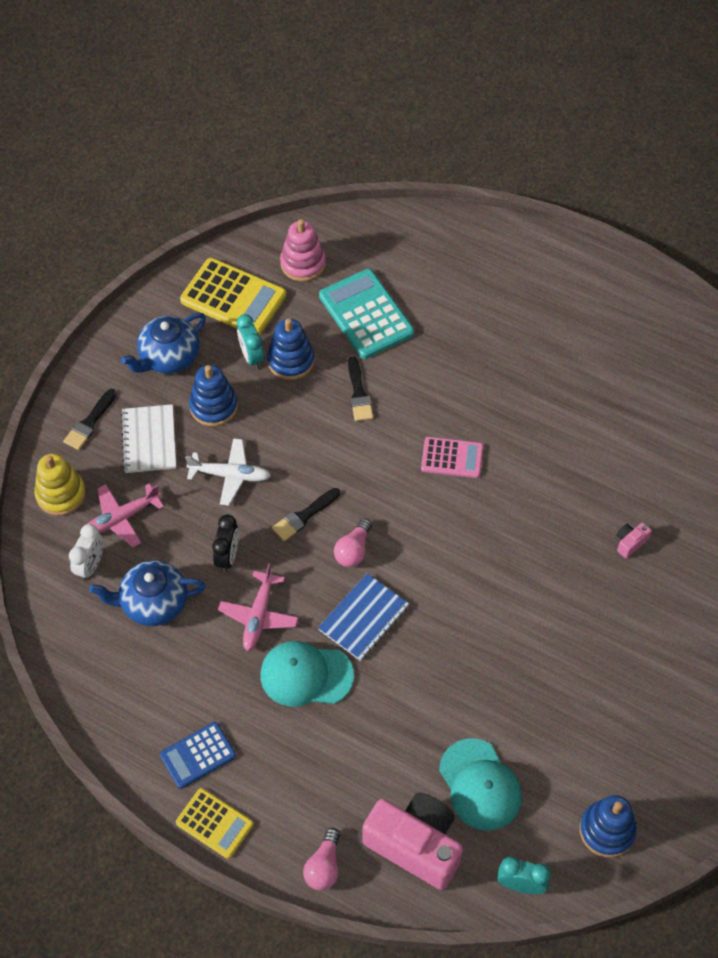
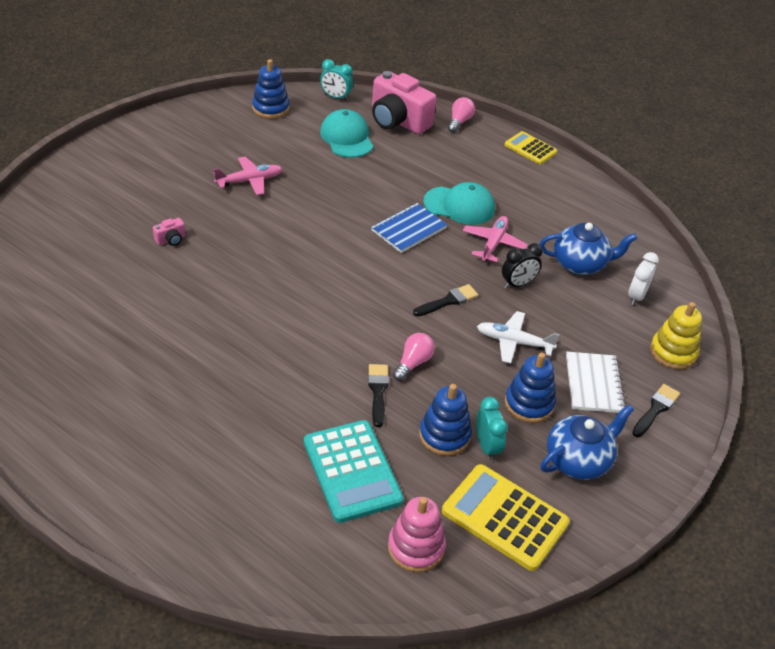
camera: 175 degrees left, 15 degrees down
pink plane [86,483,164,547] -> pink plane moved to [214,157,282,195]
blue calculator [160,722,236,789] -> none
black clock [212,515,239,572] -> black clock turned 135 degrees counterclockwise [502,243,543,289]
pink light bulb [334,518,372,567] -> pink light bulb moved to [393,333,435,381]
pink calculator [421,437,483,478] -> none

